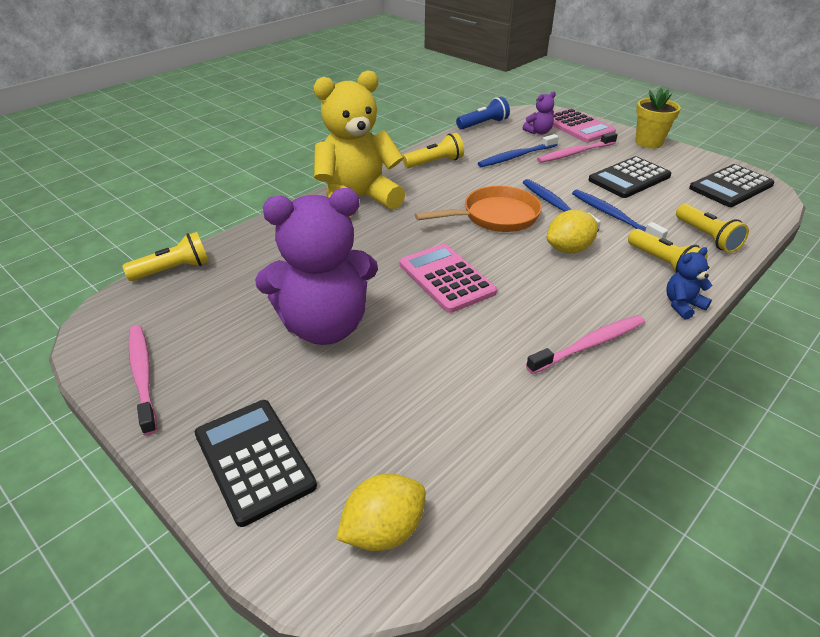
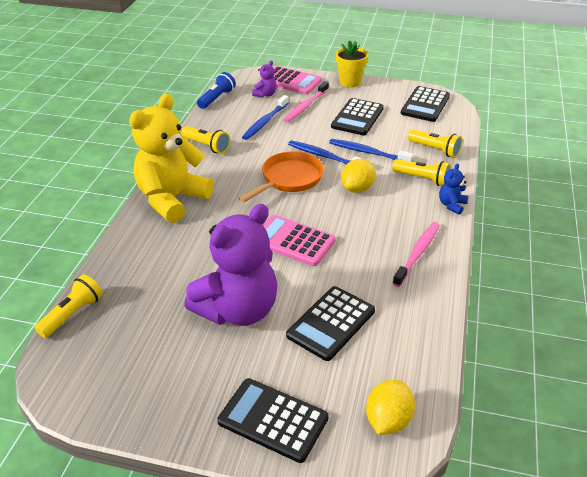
camera: 30 degrees left, 0 degrees up
pink toothbrush [129,325,157,436] -> none
yellow flashlight [403,133,464,168] -> yellow flashlight turned 90 degrees clockwise [181,126,230,154]
none -> black calculator [286,286,375,361]

